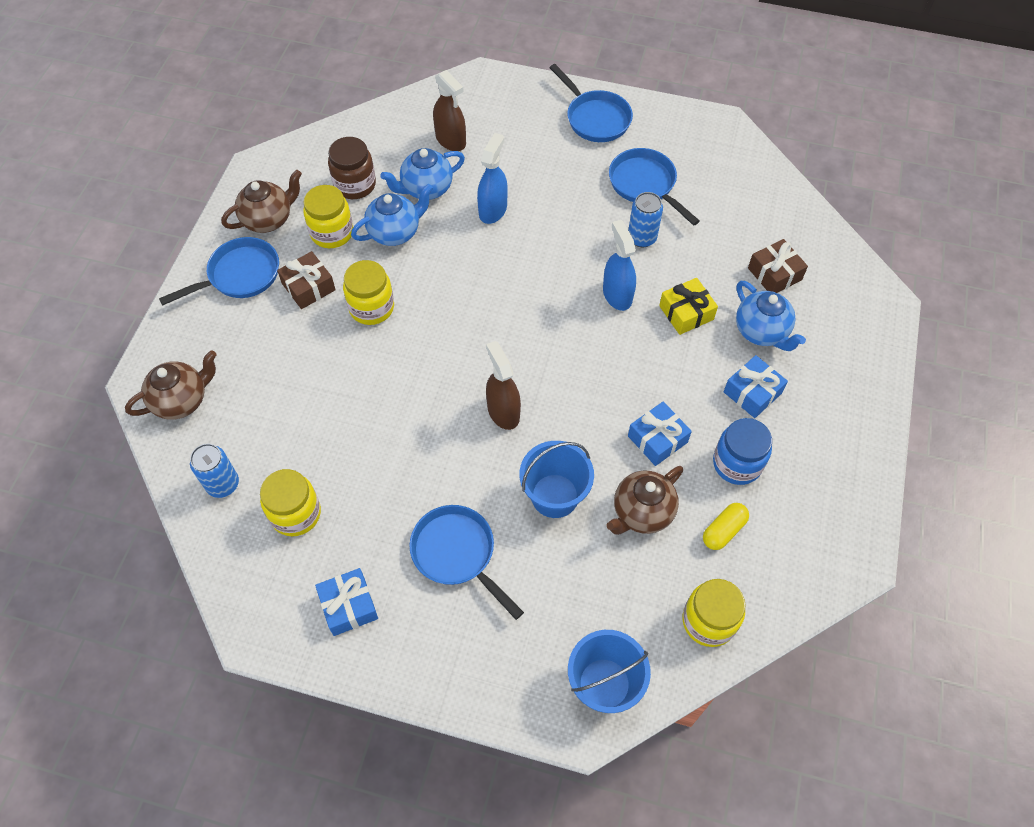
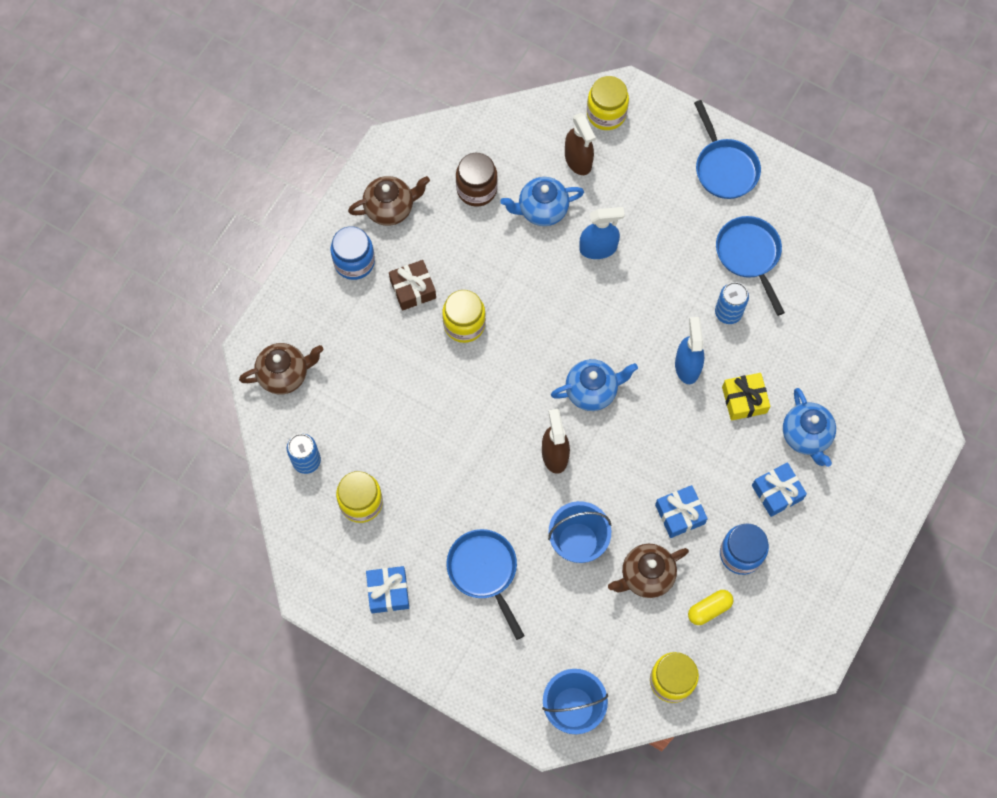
camera: 15 degrees right, 10 degrees up
blue pan [159,237,279,306] -> blue jar [331,226,375,280]
yellow jar [303,185,353,248] -> yellow jar moved to [587,76,629,130]
blue teapot [351,184,433,246] -> blue teapot moved to [551,359,638,411]
blue spray bottle [477,133,508,224] -> blue spray bottle turned 45 degrees clockwise [579,207,625,259]
brown gift [748,239,808,293] -> none

